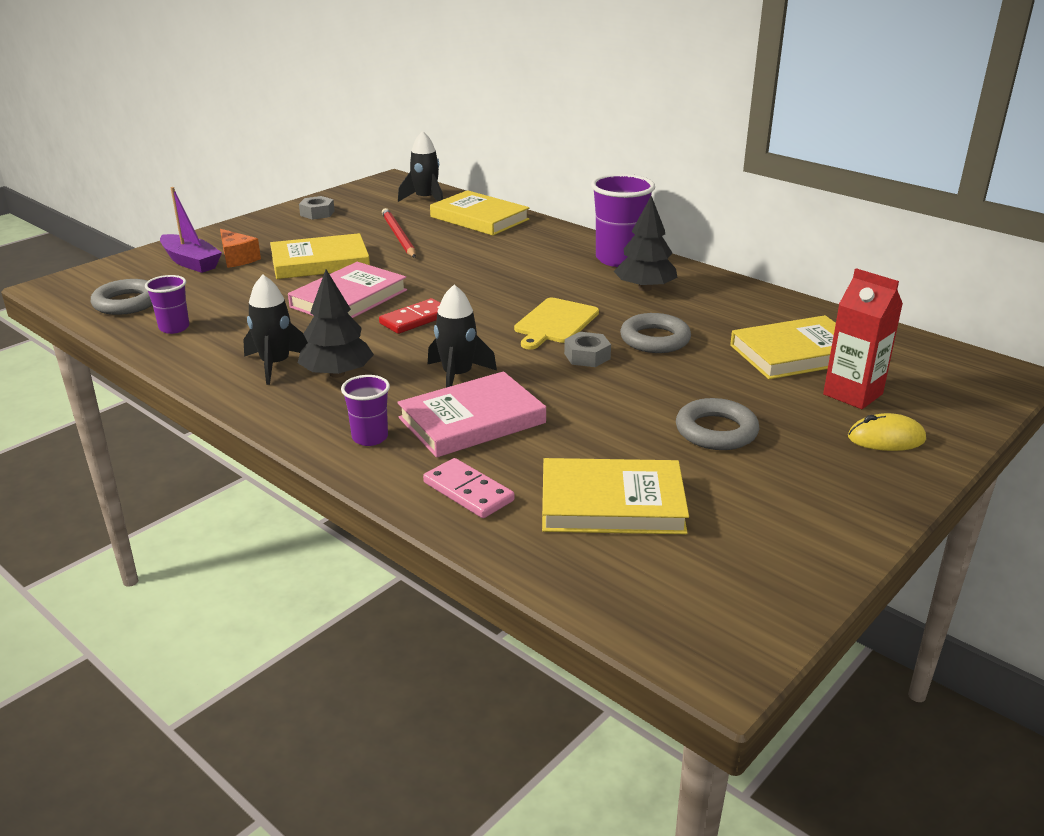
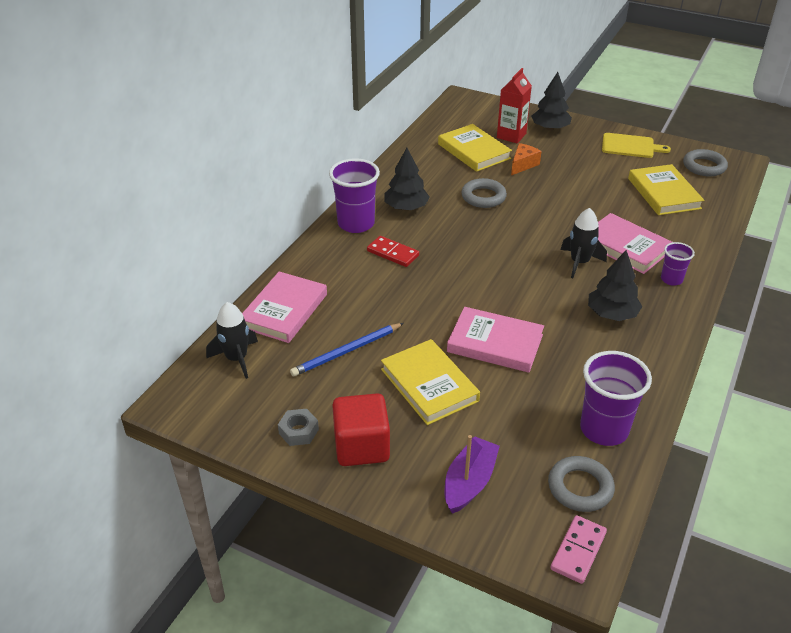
camera: 105 degrees left, 10 degrees up
purple cup [145,275,189,334] -> purple cup [580,351,652,446], size x1.82
orange cheese [220,229,261,268] -> orange cheese moved to [511,143,542,175]
black rocket [243,275,308,385] -> none
red domino [379,298,440,334] -> red domino moved to [367,236,419,267]
red pencil [382,208,416,258] -> blue pencil [290,323,403,376]
pink domino [423,458,514,518] -> pink domino moved to [550,515,607,584]
yellow book [430,190,529,236] -> pink book [242,271,327,343]
yellow cutting board [514,298,599,350] -> yellow cutting board moved to [602,133,671,158]
grey nut [564,332,611,367] -> none
grey ring [676,398,759,450] -> grey ring moved to [683,149,728,177]
yellow mouse [848,413,926,451] -> black tree [531,72,572,131]
none -> red cube [332,393,390,466]

